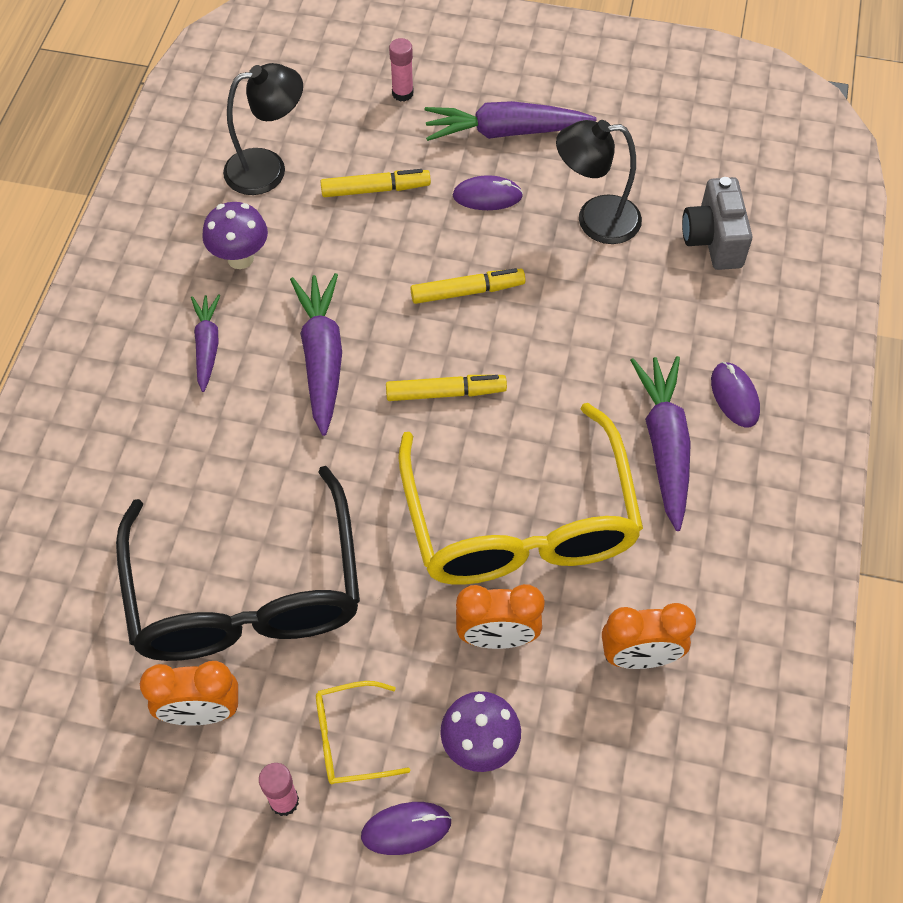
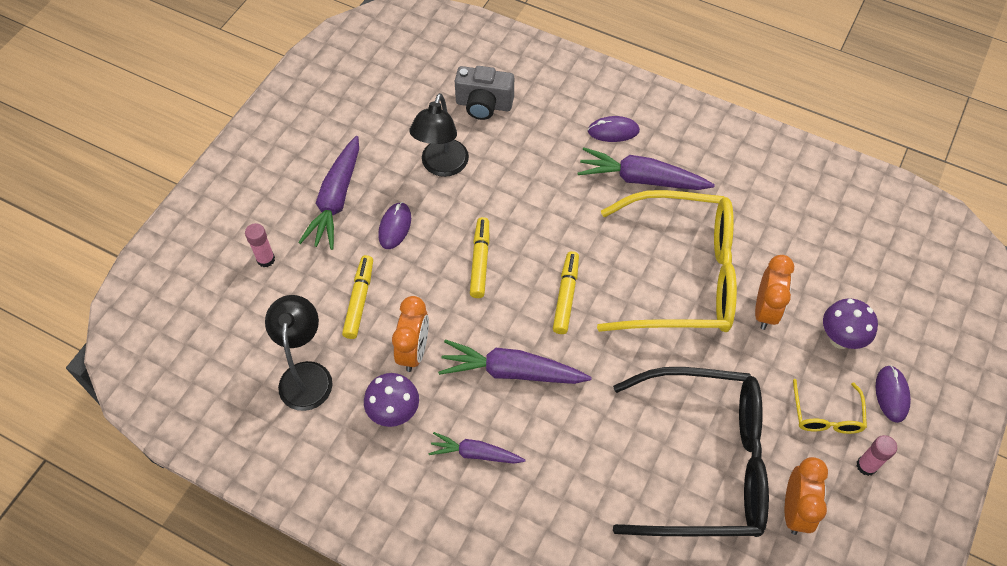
camera: 75 degrees left, 0 degrees up
orange clock [602,603,696,669] -> orange clock moved to [392,296,429,372]

